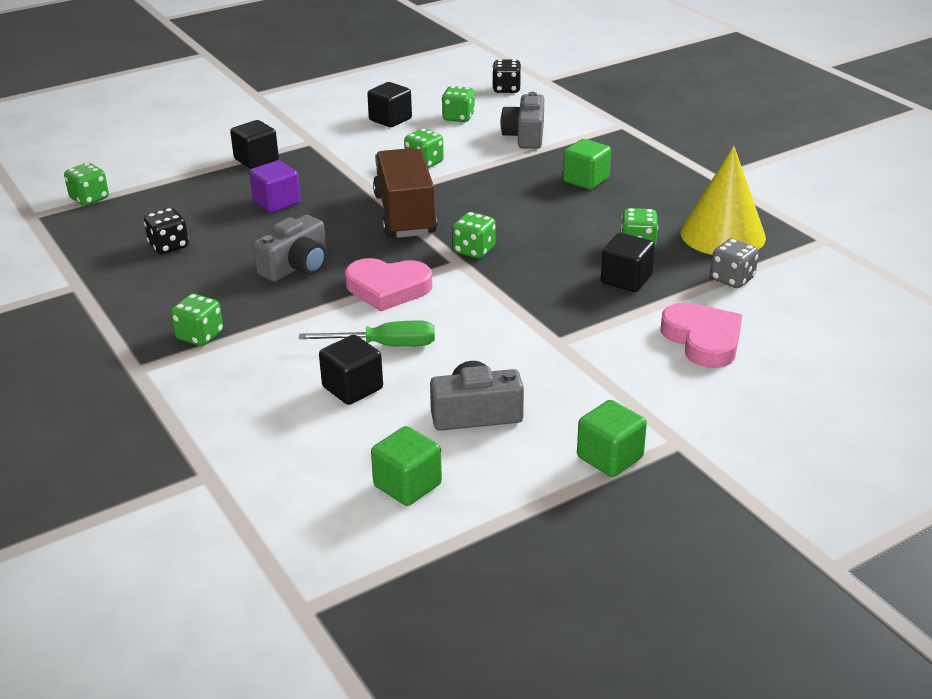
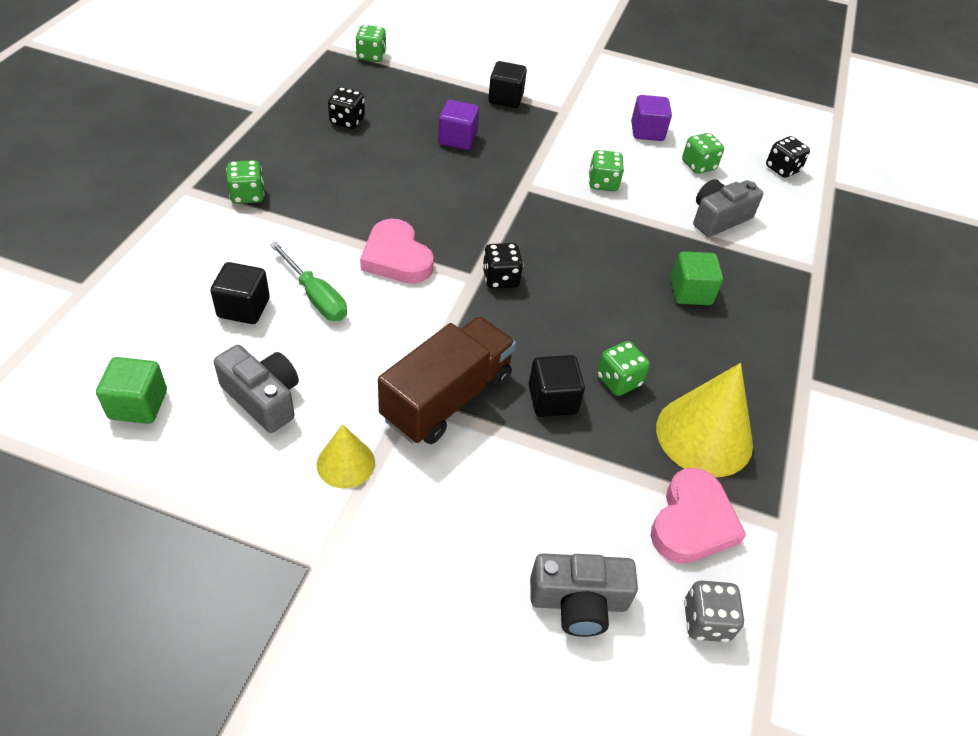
camera: 45 degrees right, 15 degrees up
grey camera [253,215,327,282] -> grey camera moved to [530,553,638,637]
black cube [367,82,412,127] -> purple cube [631,95,672,141]
brown truck [373,148,437,238] -> brown truck moved to [378,316,516,444]
green dice [453,212,496,259] -> black dice [482,243,523,288]
green cube [577,400,647,477] -> none
pink heart [661,303,742,368] -> pink heart moved to [651,468,746,563]
grey dice [710,239,759,288] -> grey dice moved to [684,581,744,642]
none -> yellow cone [317,424,375,488]

